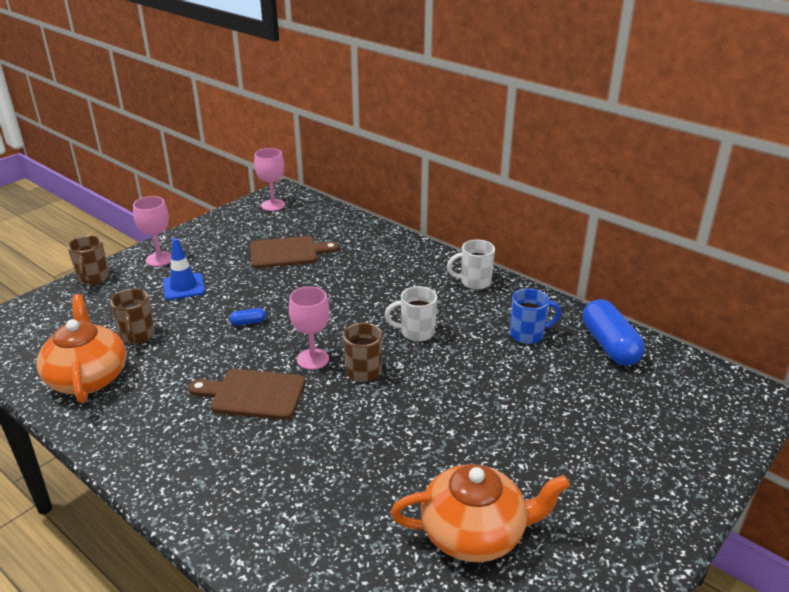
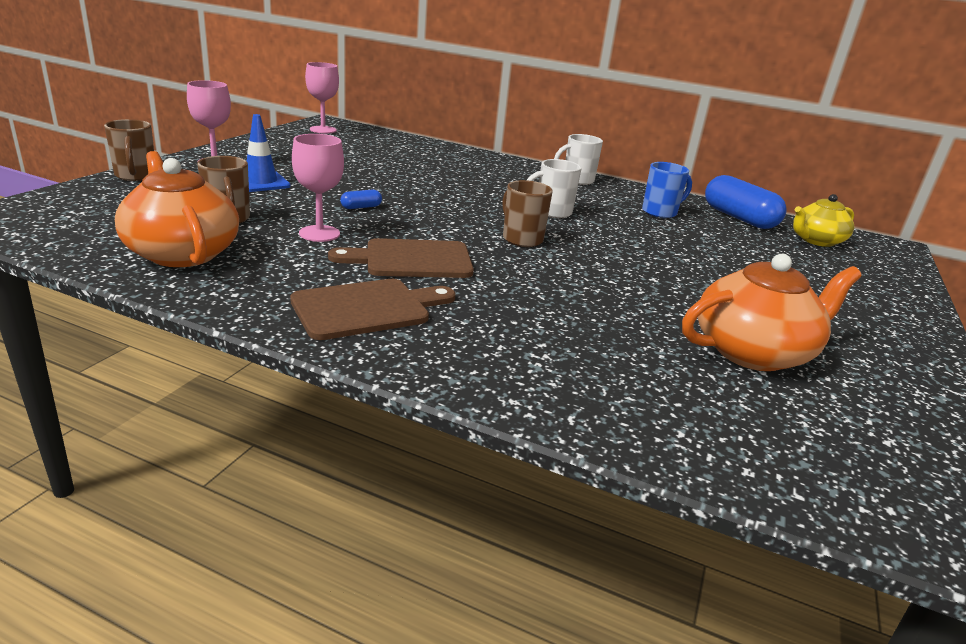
camera: 20 degrees left, 5 degrees down
brown cutting board [250,236,339,268] -> brown cutting board moved to [290,279,456,340]
pink goblet [289,286,330,370] -> pink goblet moved to [292,134,344,242]
none -> yellow teapot [793,194,854,247]

